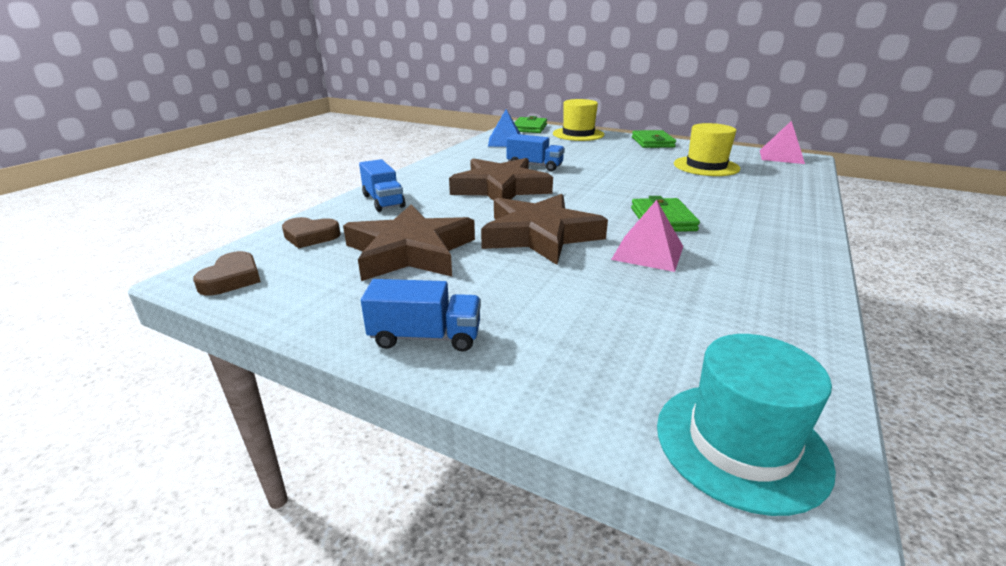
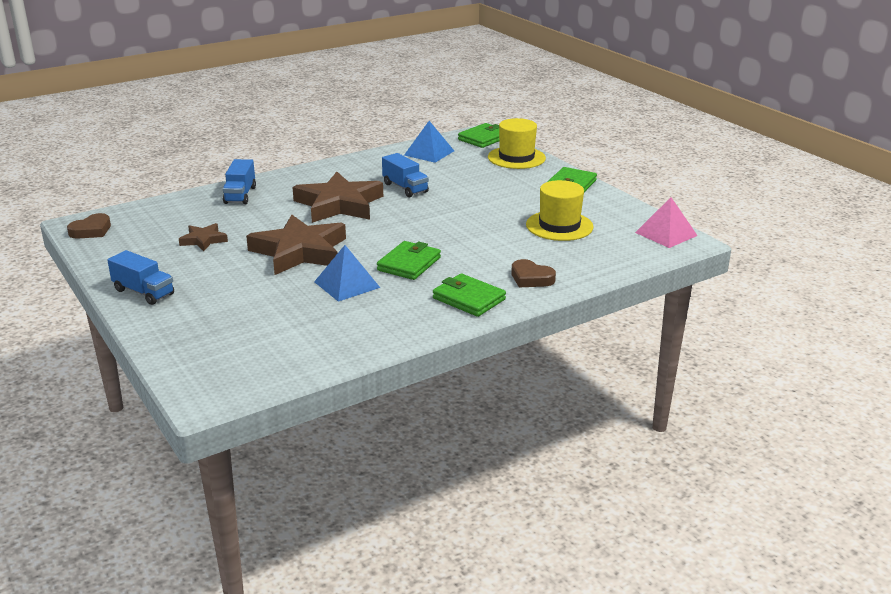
camera: 30 degrees right, 0 degrees up
brown heart [282,217,341,248] -> brown heart moved to [511,259,556,287]
brown star [343,205,475,281] -> brown star [179,223,228,251], size x0.48
pink pyramid [611,200,683,272] -> blue pyramid [314,245,380,302]
turquoise hat [657,334,836,516] -> none
none -> green wallet [433,274,506,317]

